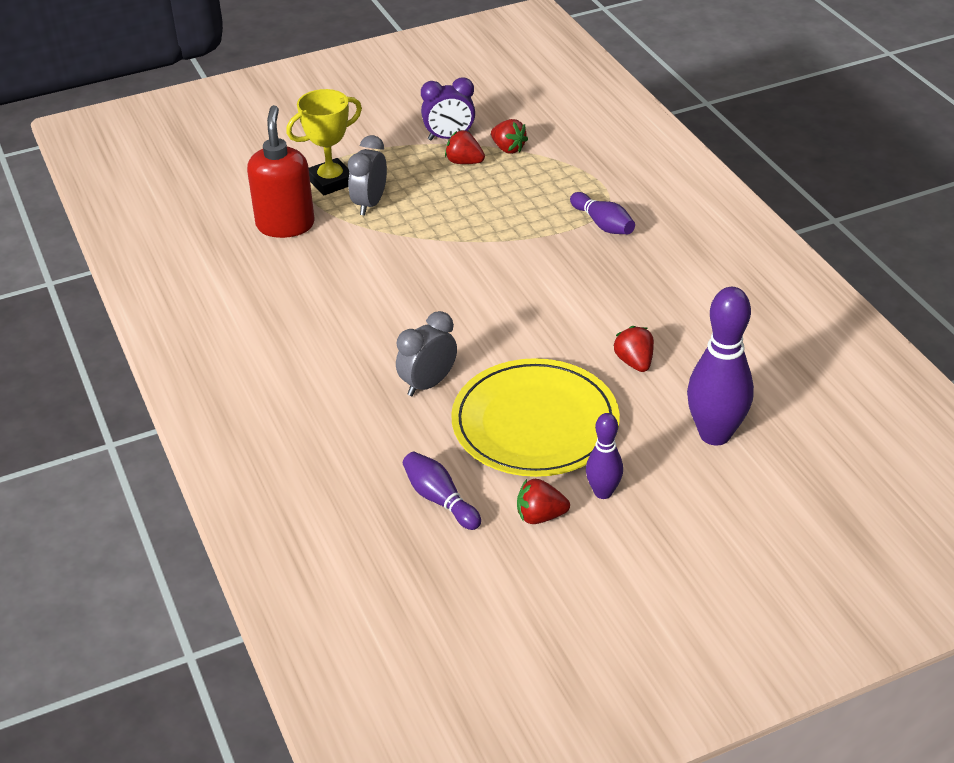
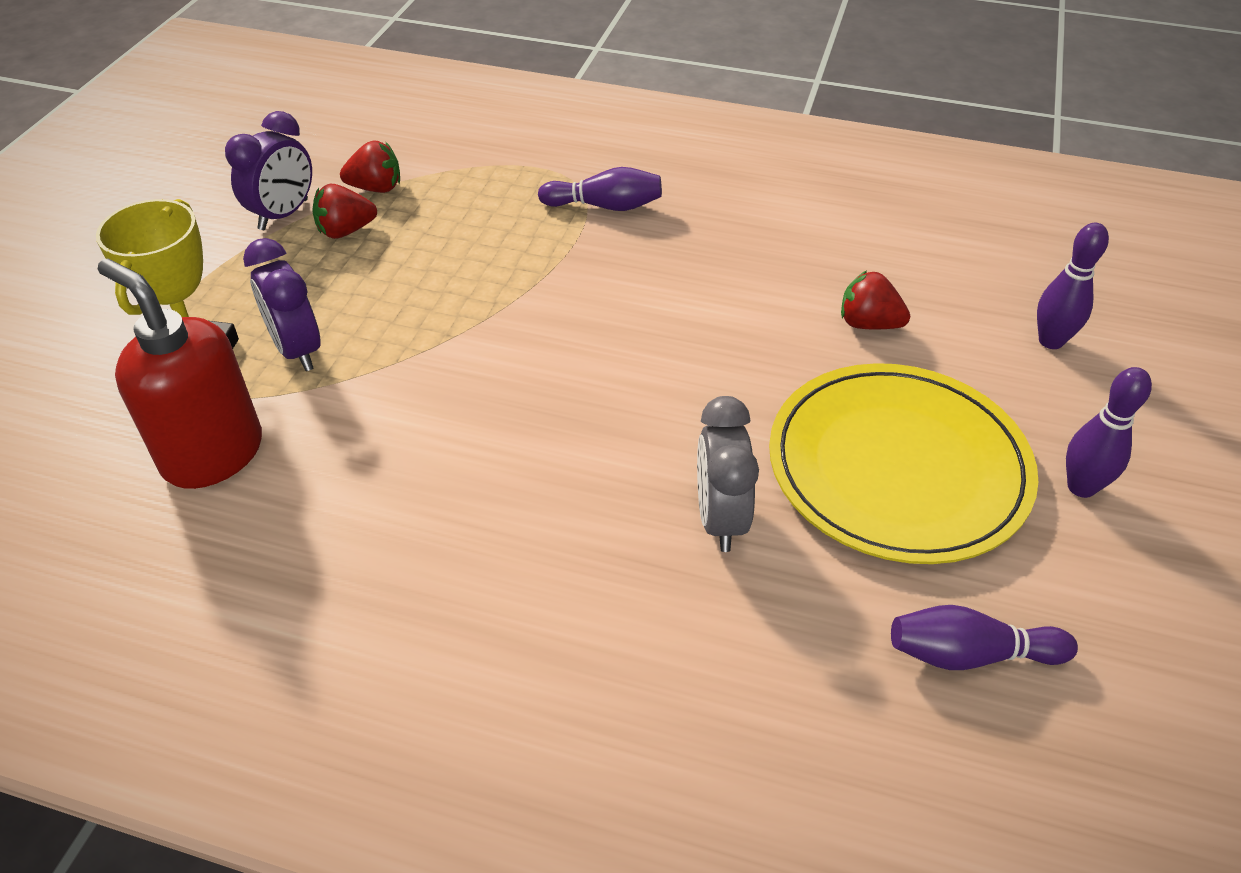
camera: 50 degrees left, 5 degrees up
grey clock [348,135,387,216] -> purple clock [243,238,320,371]
red strawberry [517,479,570,524] -> none
purple bowling pin [687,287,754,445] -> purple bowling pin [1037,223,1109,349], size x0.56

